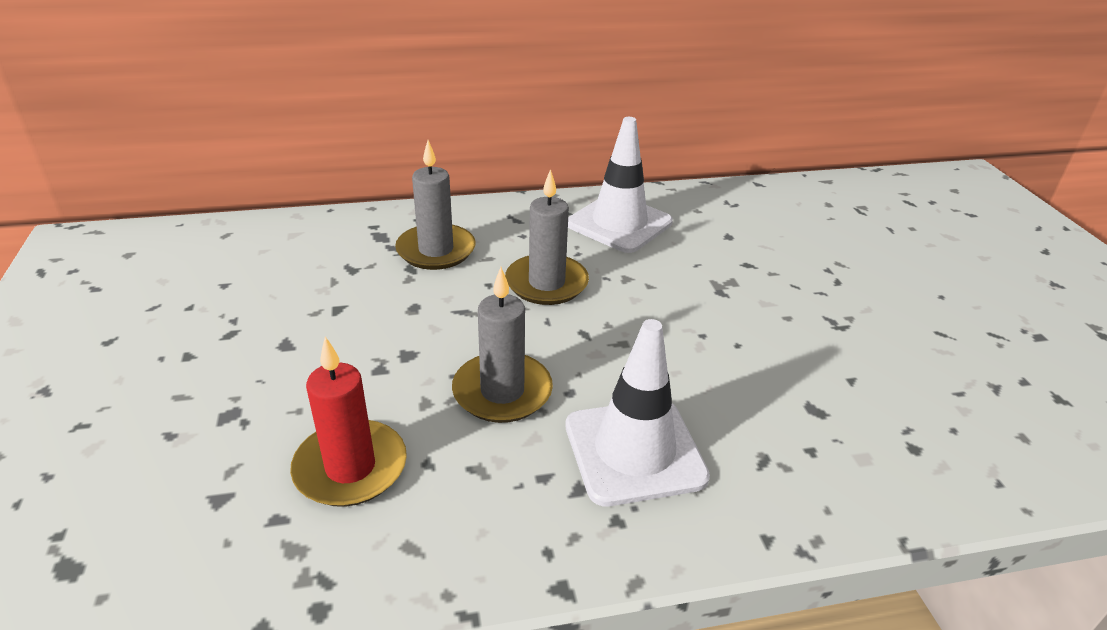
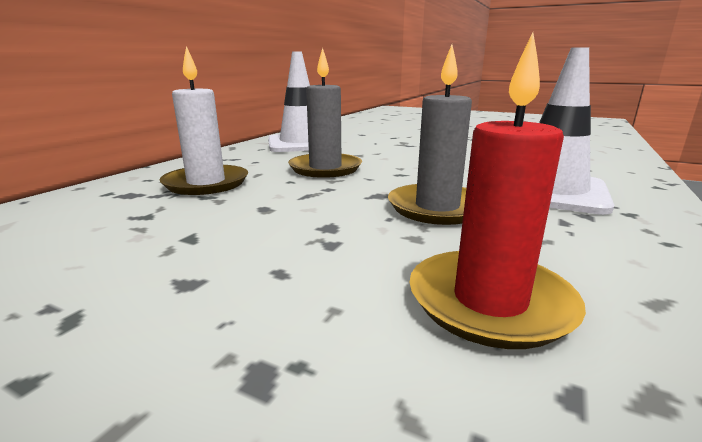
camera: 50 degrees left, 15 degrees down
grey candle [395,140,475,270] -> white candle [159,46,248,195]

